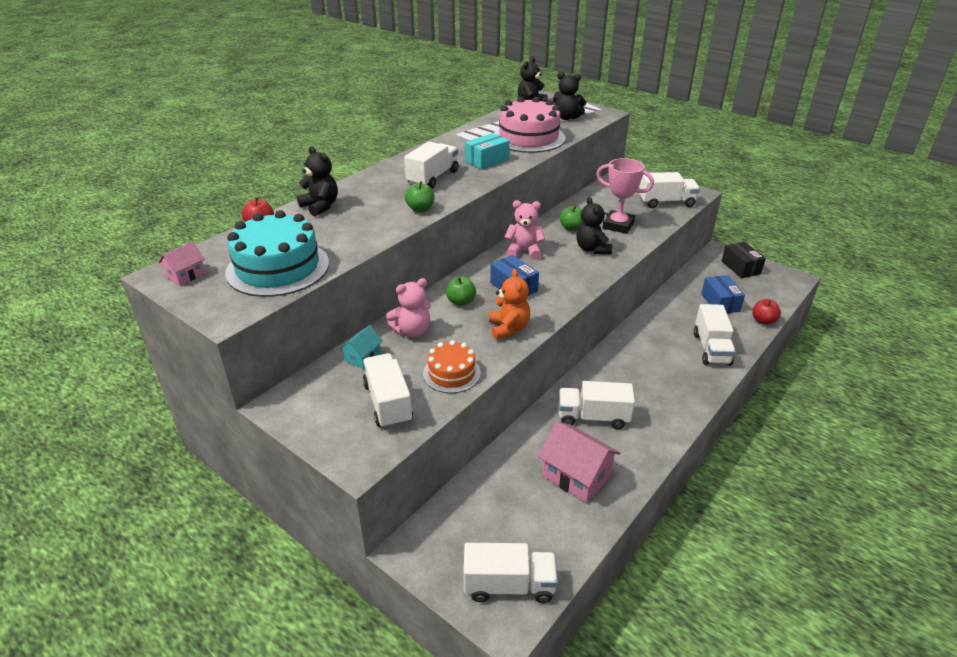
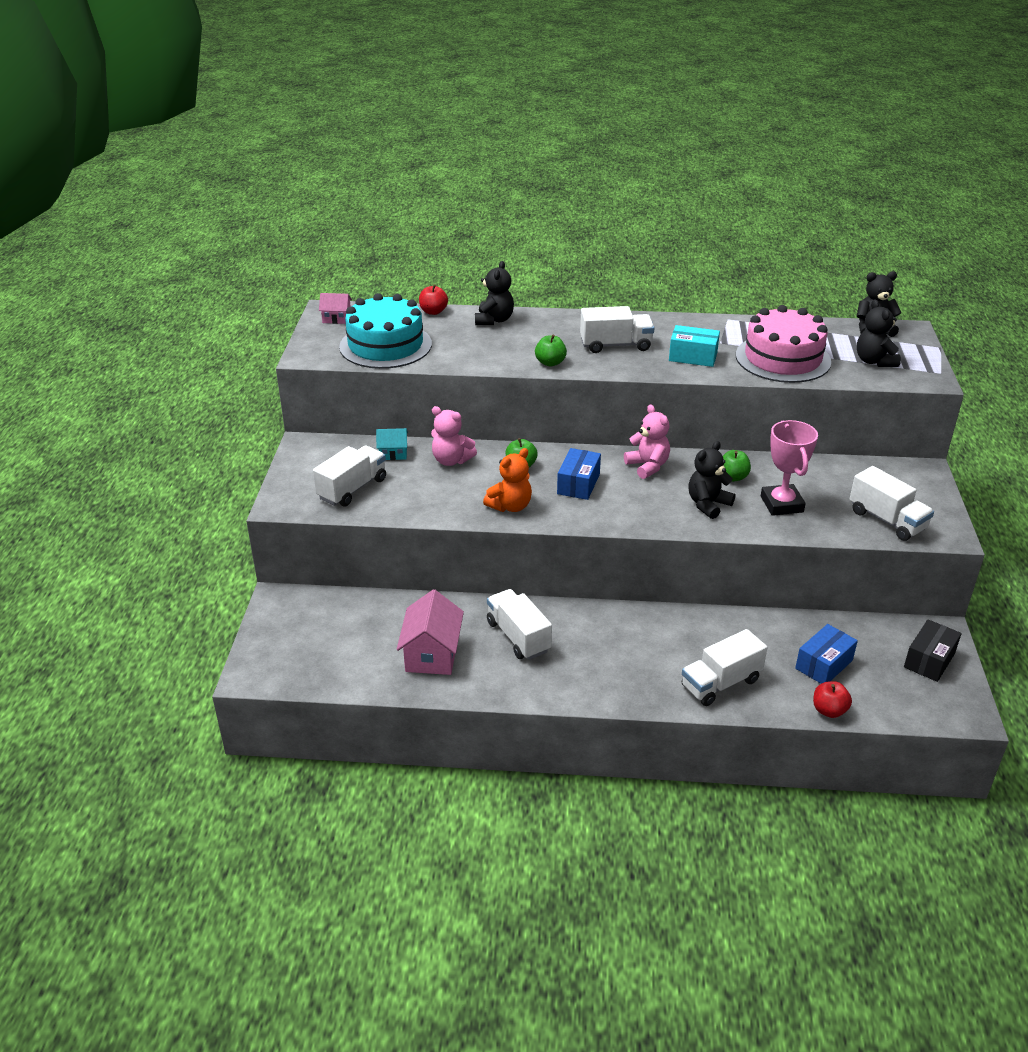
camera: 55 degrees right, 0 degrees up
orange cake [423,340,481,393] -> none
white truck [463,543,558,603] -> none

